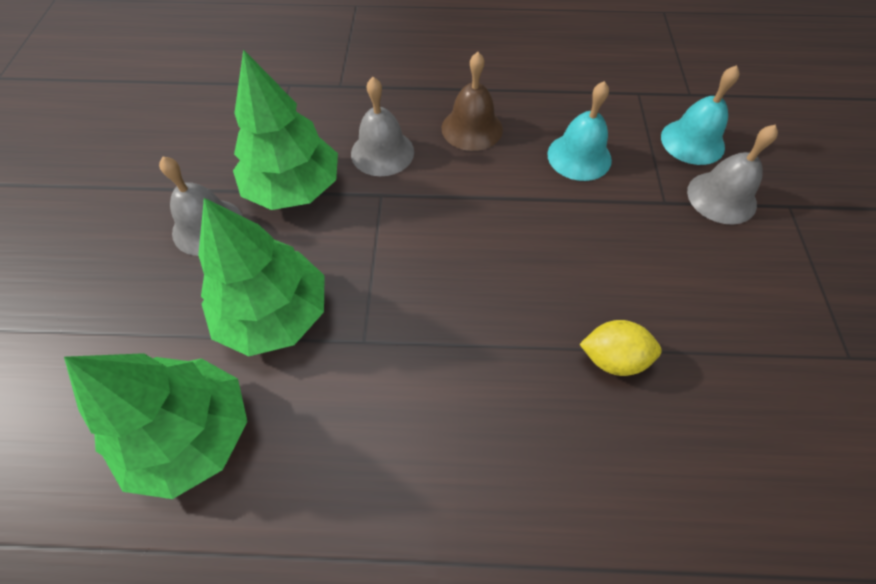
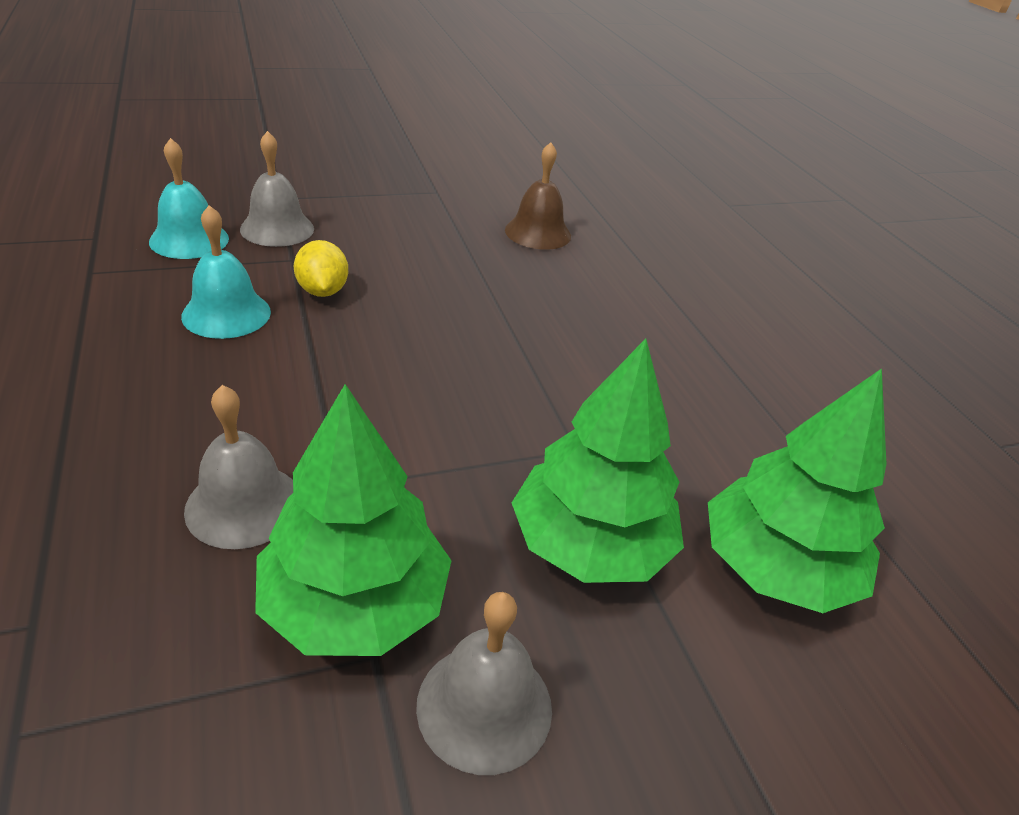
camera: 115 degrees left, 20 degrees down
brown bell [442,52,503,151] -> brown bell moved to [505,142,571,250]
yellow lemon [579,320,662,376] -> yellow lemon moved to [294,240,348,297]

